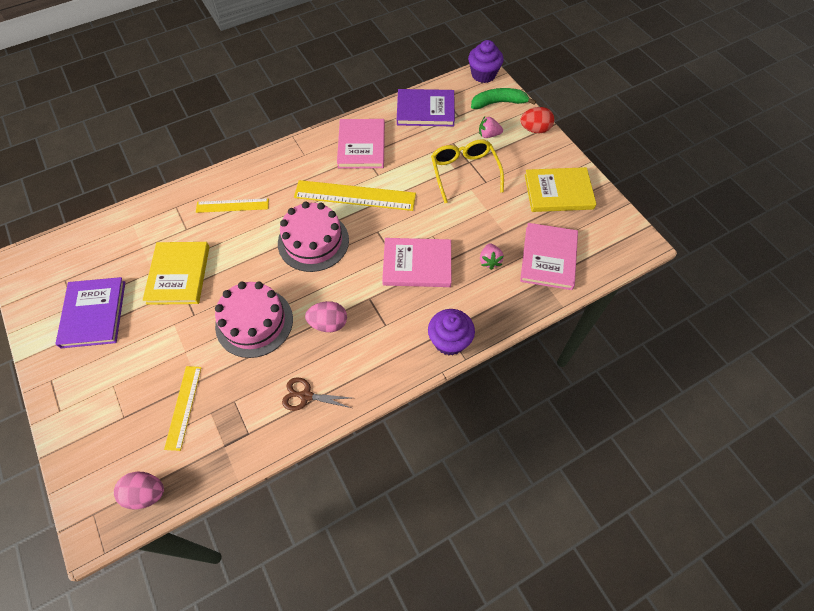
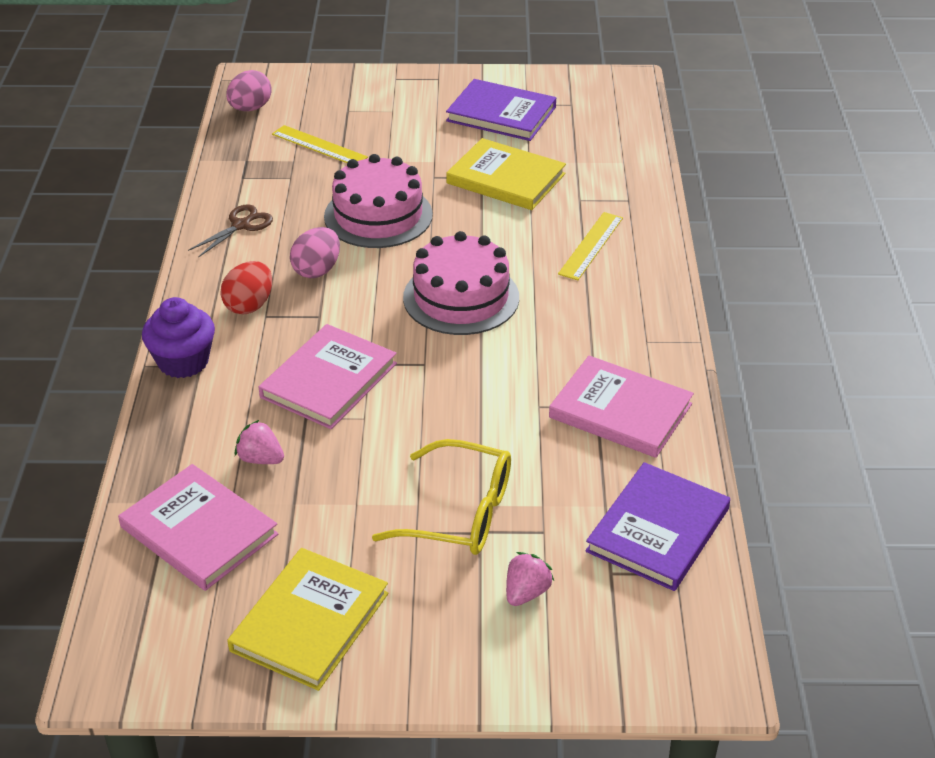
camera: 120 degrees right, 20 degrees down
yellow ruler [294,180,416,211] -> none
purple cupcake [468,40,503,83] -> none
green banana [471,88,536,109] -> none
red egg [520,107,554,133] -> red egg moved to [220,261,272,314]

